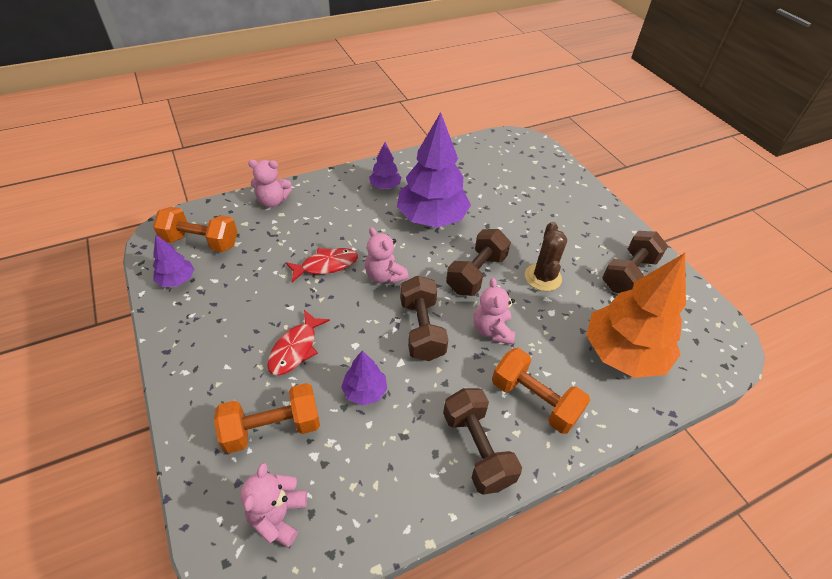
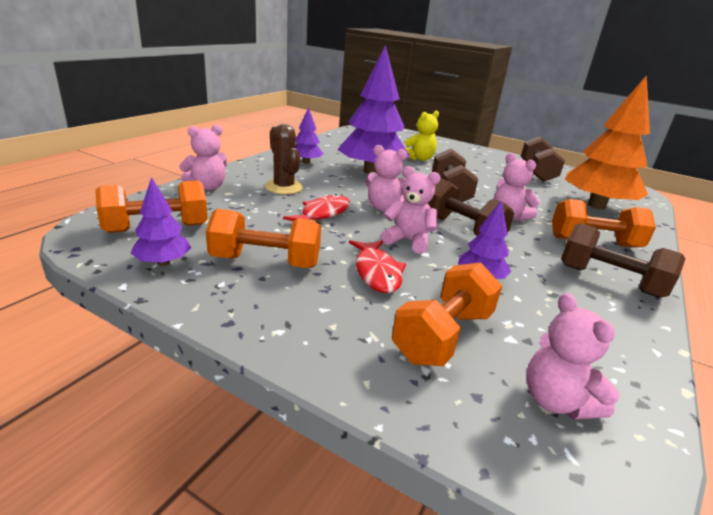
camera: 35 degrees left, 20 degrees down
brown cactus [525,222,567,291] -> brown cactus moved to [265,124,303,194]
none -> orange dumbbell [206,209,321,268]
none -> pink teddy bear [381,166,441,254]
none -> yellow teddy bear [405,111,439,161]

